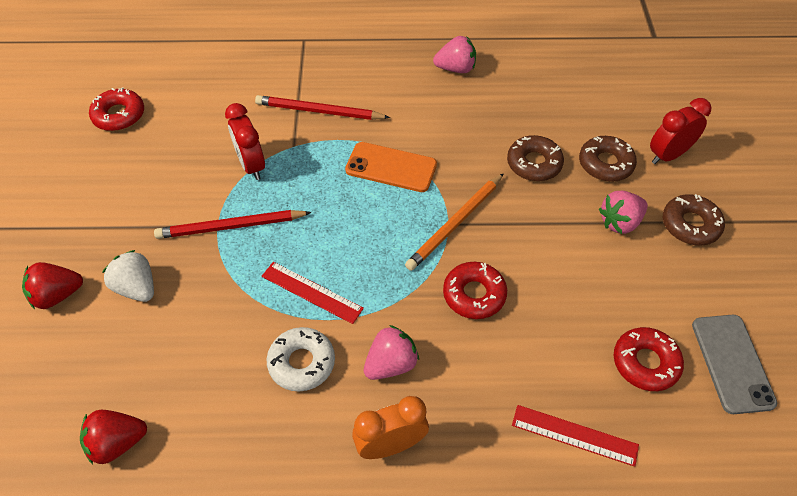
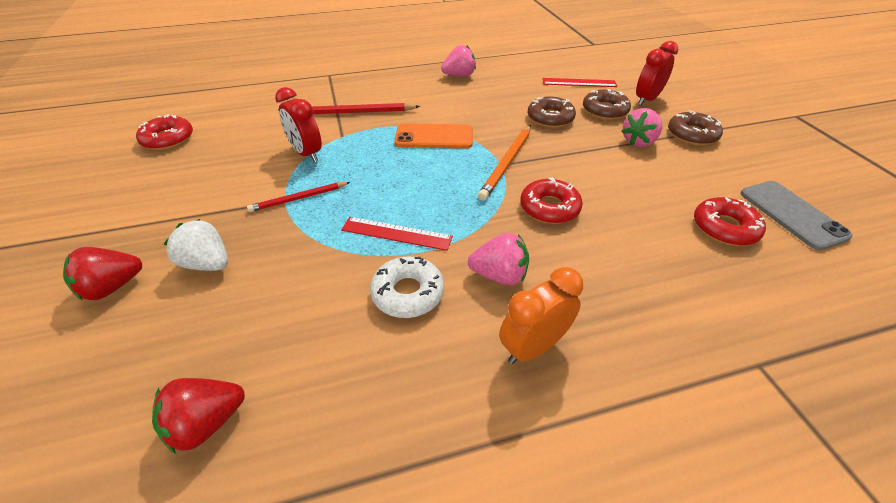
camera: 15 degrees left, 10 degrees down
red pencil [154,210,312,239] -> red pencil [247,182,350,212], size x0.66
pink strawberry [364,325,419,380] -> pink strawberry turned 60 degrees clockwise [468,233,529,285]
red ruler [512,405,639,467] -> red ruler moved to [542,78,617,87]

